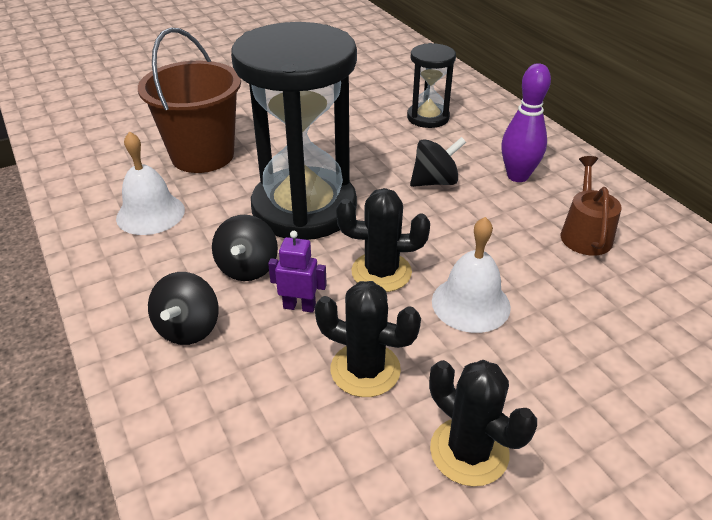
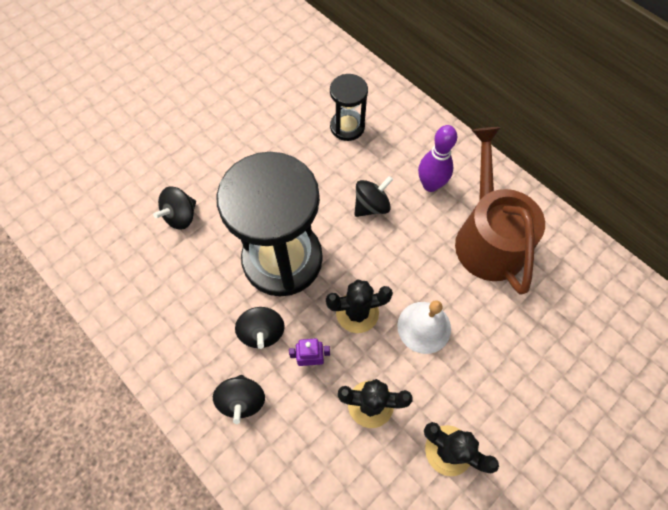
camera: 15 degrees left, 25 degrees up
white bell [116,131,185,235] -> none
brown bucket [138,28,241,173] -> black spinning top [153,187,196,230]
brown watering can [561,156,622,256] -> brown watering can [455,127,545,295], size x1.96

